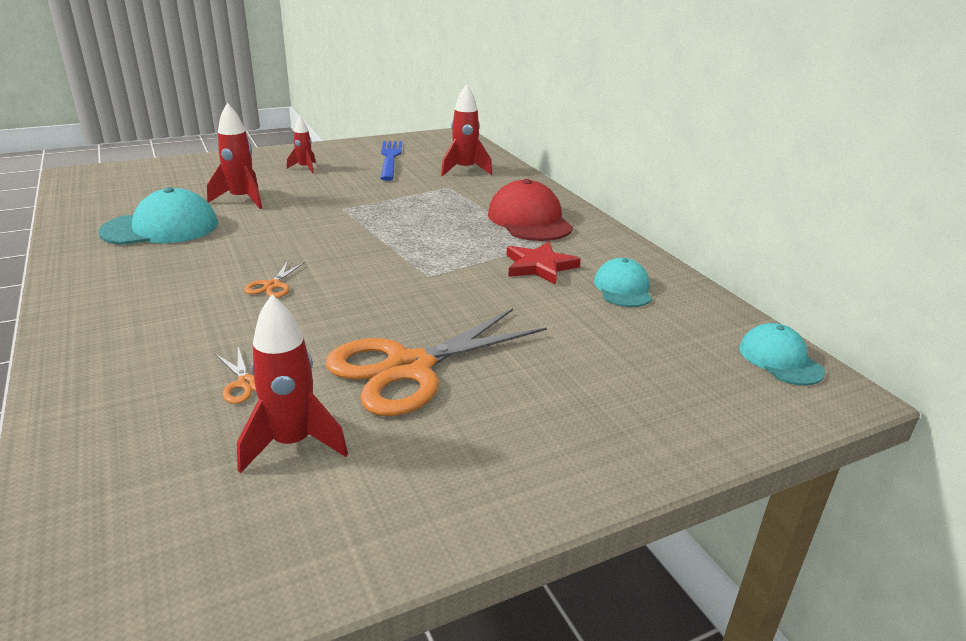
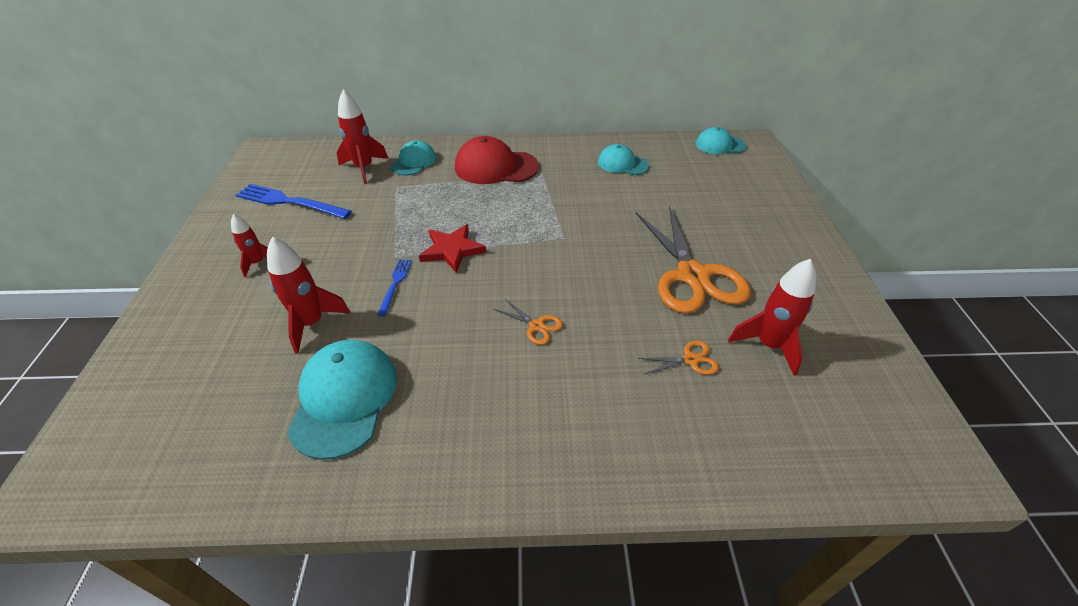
camera: 65 degrees left, 15 degrees up
red star [506,242,581,285] -> red star moved to [419,224,486,273]
none -> blue fork [377,259,412,316]
none -> turquoise cap [391,140,436,175]

